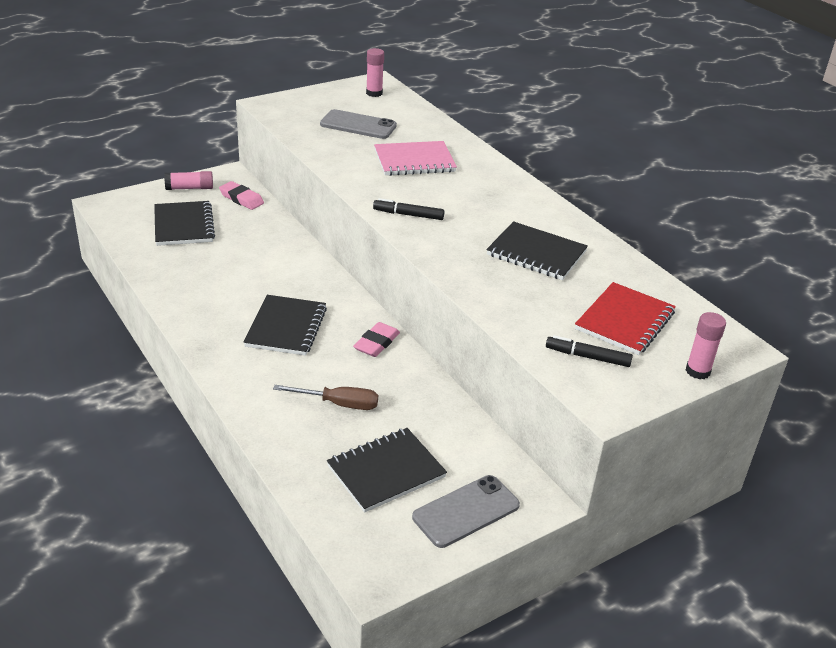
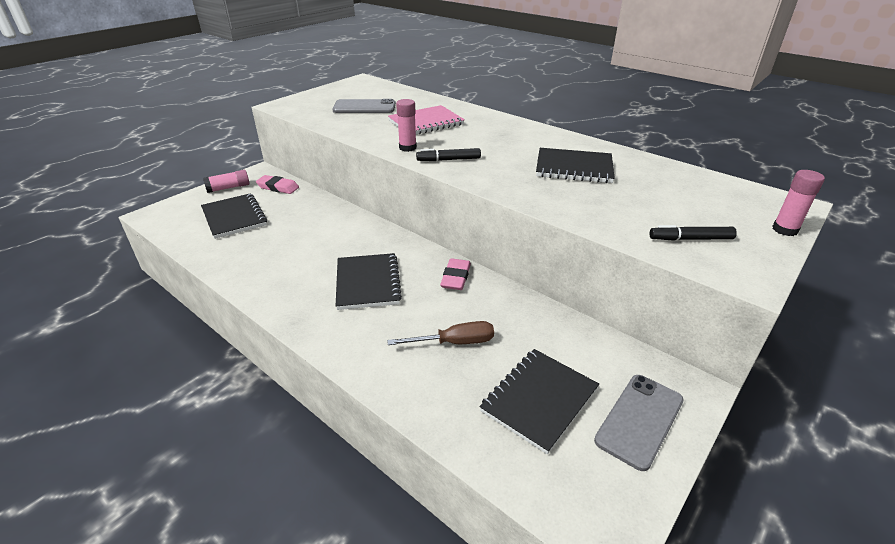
camera: 15 degrees left, 0 degrees up
pink glue stick [366,48,384,97] -> pink glue stick moved to [396,99,417,152]
red notebook [575,282,676,355] -> none

